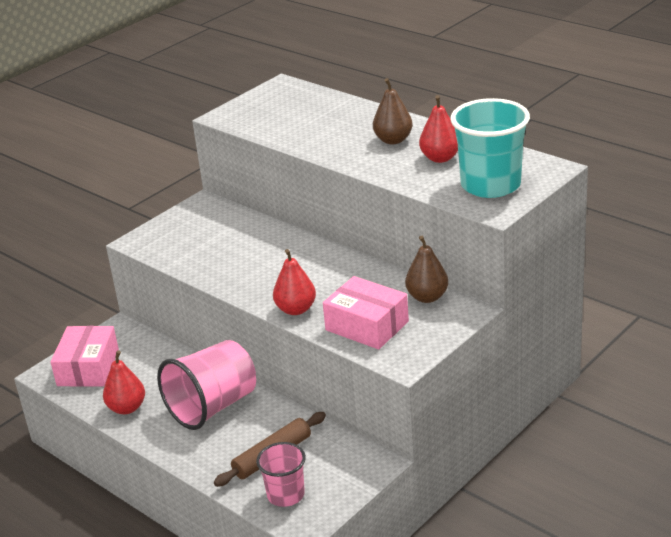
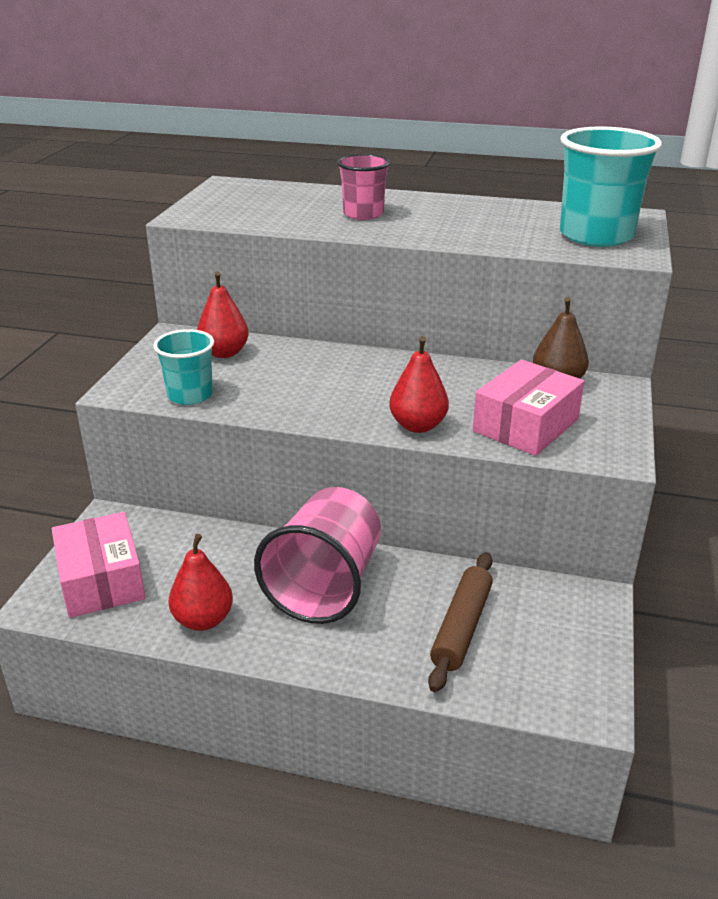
camera: 30 degrees left, 0 degrees up
pink cup [256,442,306,507] -> pink cup moved to [337,154,390,220]
pink box [323,276,409,349] -> pink box turned 60 degrees counterclockwise [473,359,584,456]
brown pear [373,78,413,144] -> none
red pear [419,95,458,163] -> red pear moved to [197,271,249,358]
none -> turquoise cup [153,329,214,405]

